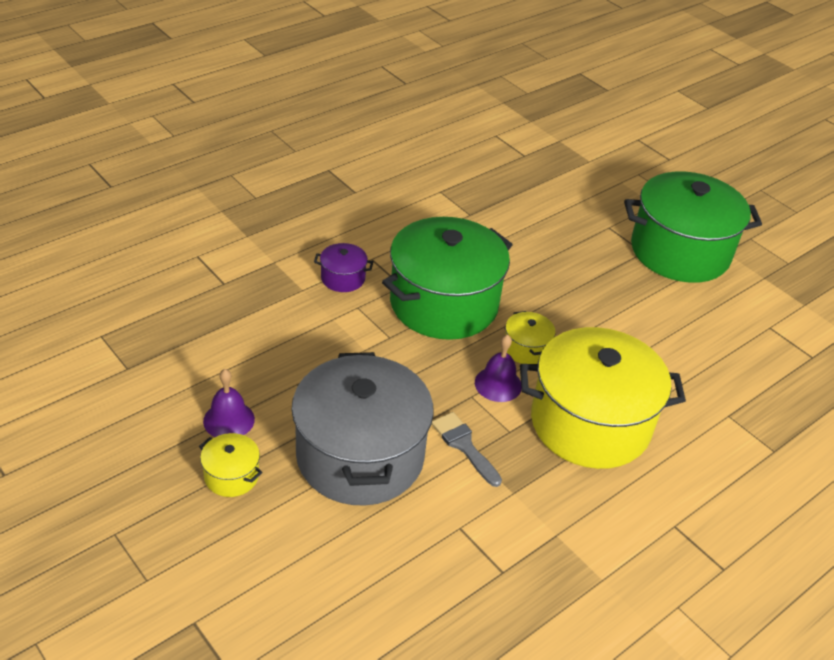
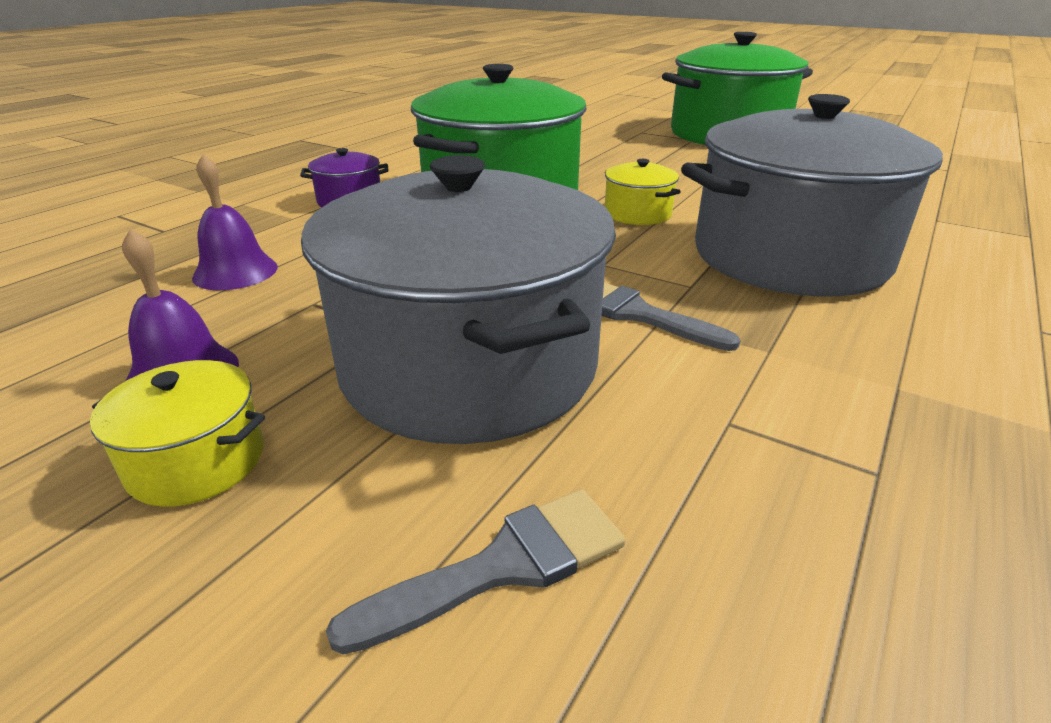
camera: 15 degrees left, 10 degrees down
purple bell [475,334,522,402] -> purple bell moved to [192,154,278,290]
yellow pot [520,327,686,469] -> grey pot [681,94,943,297]
none -> grey brush [326,489,626,654]

